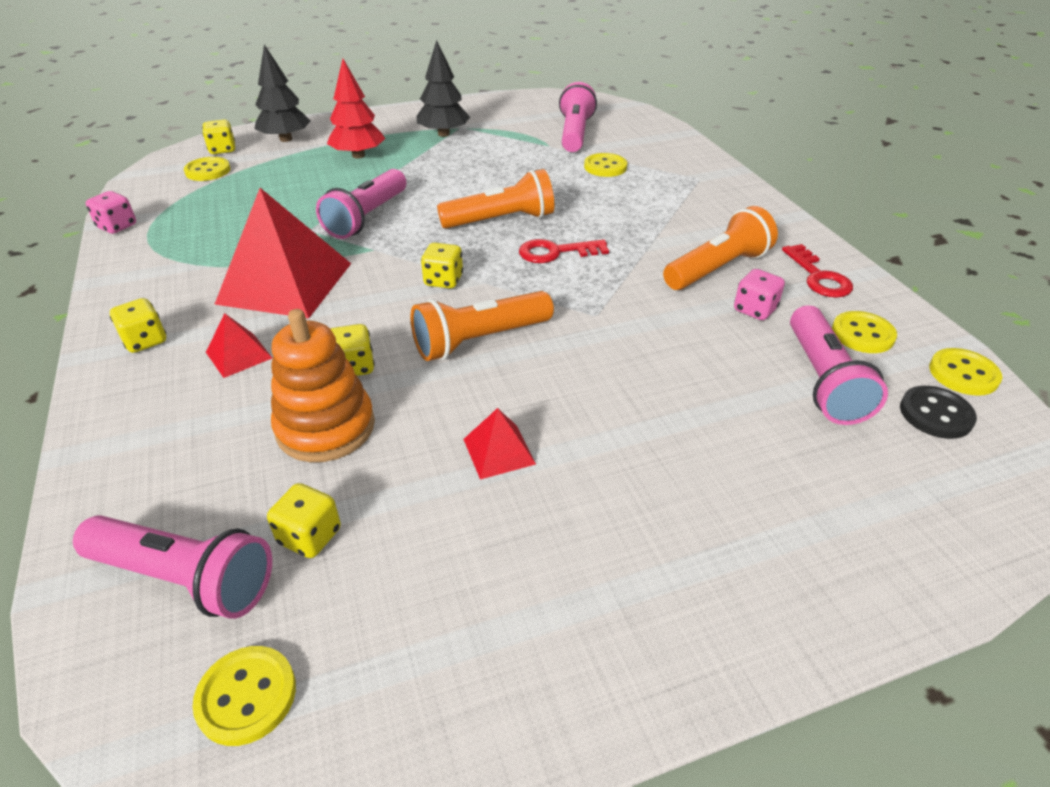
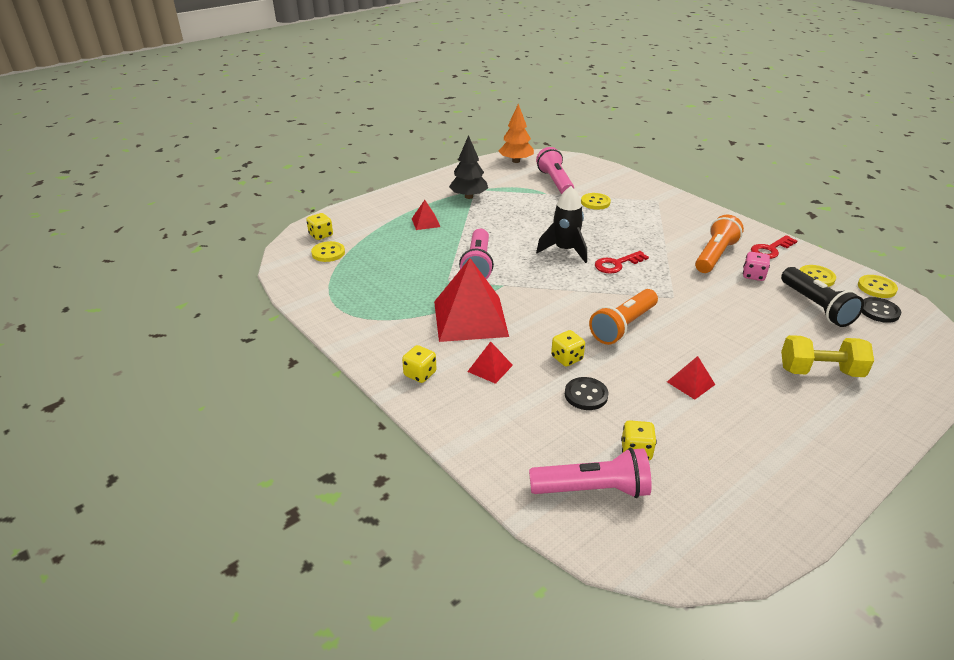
camera: 20 degrees left, 5 degrees down
pink dice [86,191,136,234] -> none
yellow button [193,646,296,746] -> none
black tree [254,44,311,142] -> none
orange stacking toy [271,309,375,462] -> black button [565,377,608,410]
red tree [327,59,385,159] -> red pyramid [412,200,440,230]
yellow dice [421,243,463,289] -> none
orange flashlight [437,169,554,229] -> black rocket [536,186,587,263]
red key [782,244,853,298] -> red key turned 90 degrees clockwise [751,235,797,259]
pink flashlight [790,305,888,425] -> black flashlight [781,267,864,327]
none -> orange tree [499,104,534,163]
none -> yellow dumbbell [781,335,874,377]

